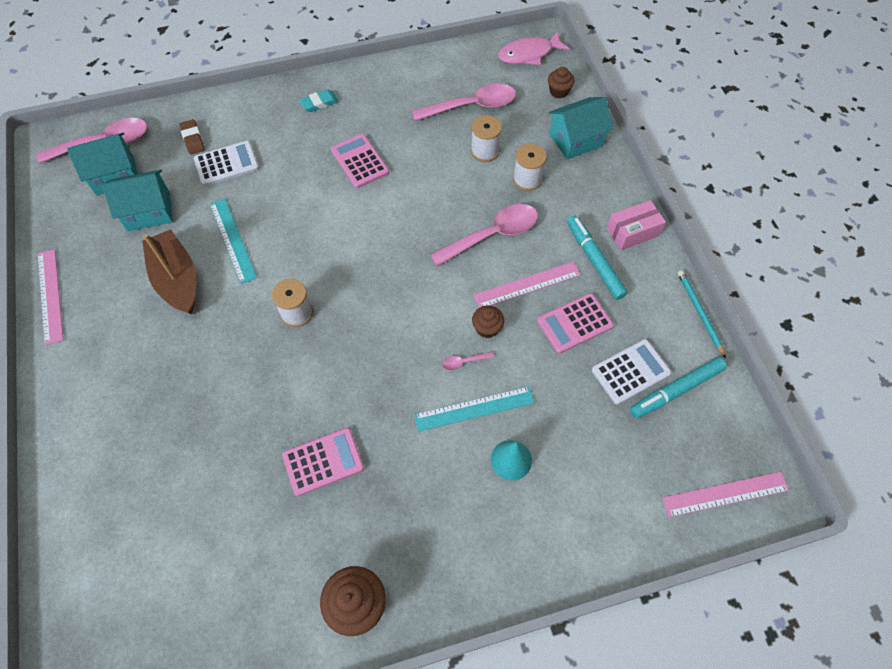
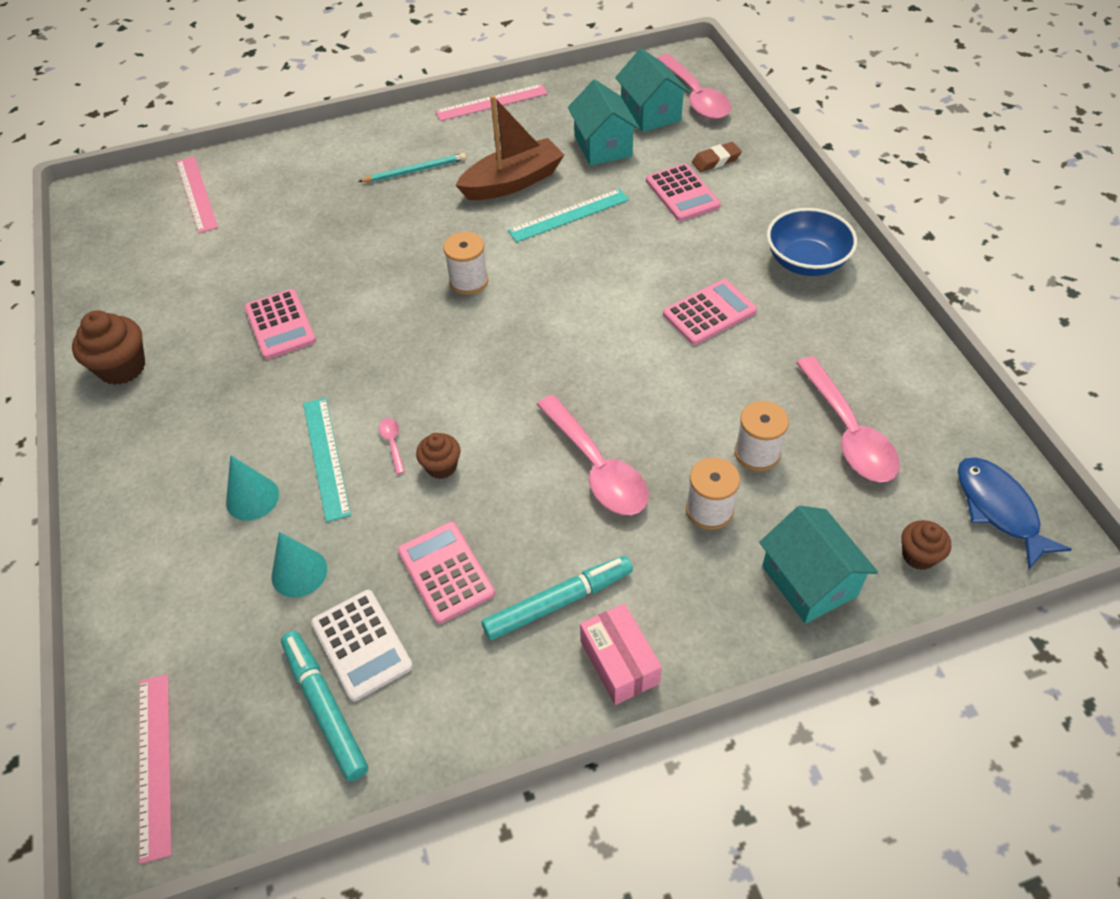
camera: 90 degrees right, 10 degrees down
white calculator [194,141,259,186] -> pink calculator [646,163,721,221]
turquoise eraser [299,89,339,112] -> blue bowl [767,208,857,276]
pink ruler [474,262,581,308] -> pink ruler moved to [176,156,218,233]
pink fish [498,32,570,65] -> blue fish [958,457,1072,569]
turquoise pencil [678,270,726,358] -> turquoise pencil moved to [358,153,466,182]
none -> turquoise cone [272,532,327,598]

